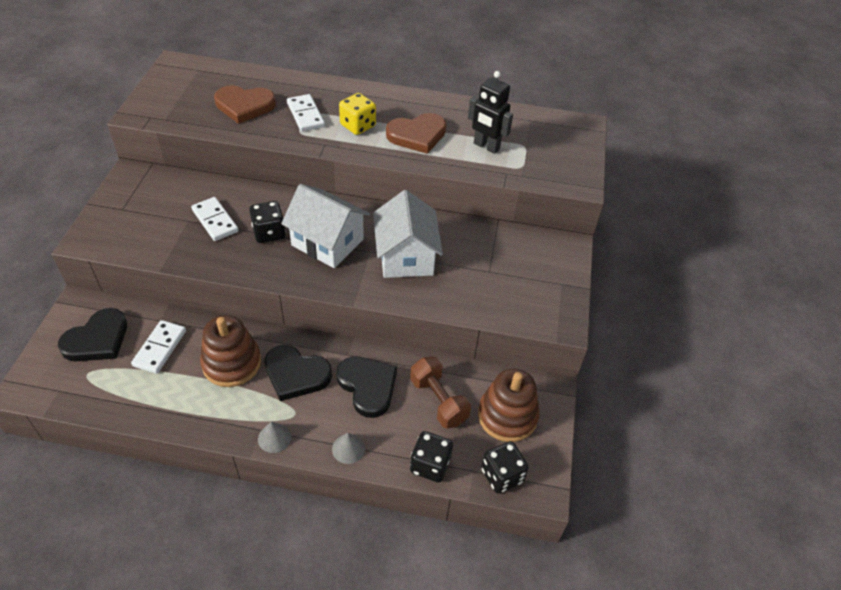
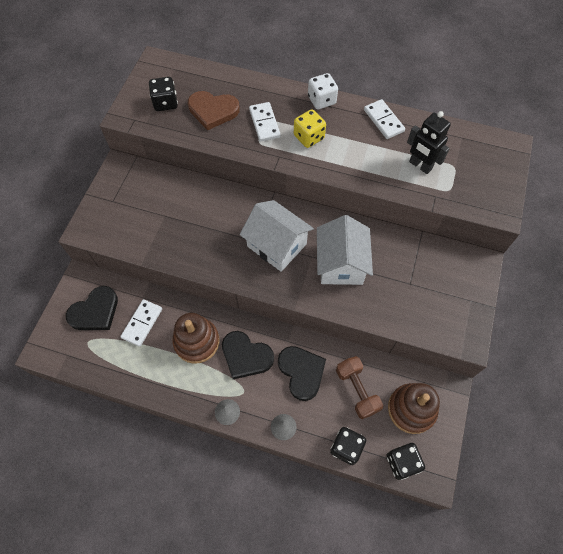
camera: 10 degrees right, 15 degrees up
white domino [191,197,239,241] -> white domino moved to [364,99,405,139]
black dice [249,201,286,243] -> black dice moved to [149,77,178,111]
brown heart [386,113,446,154] -> none
none -> white dice [308,73,338,110]

